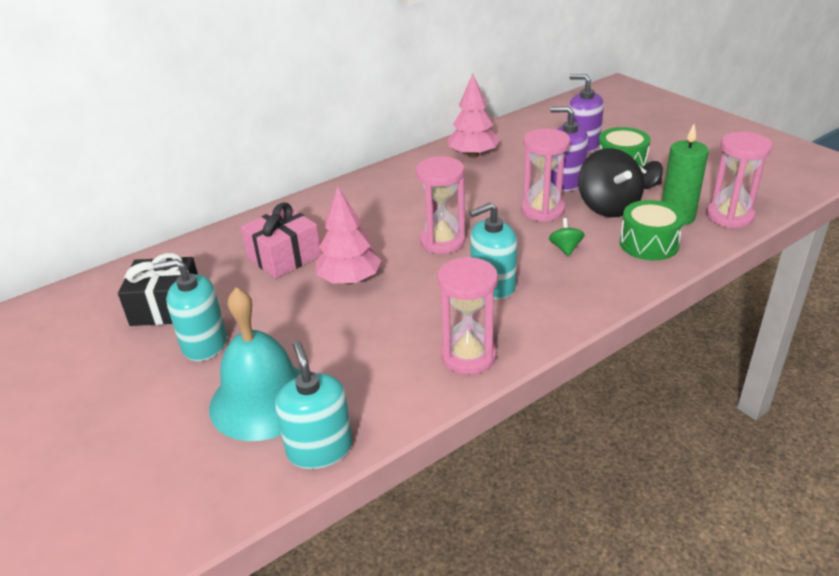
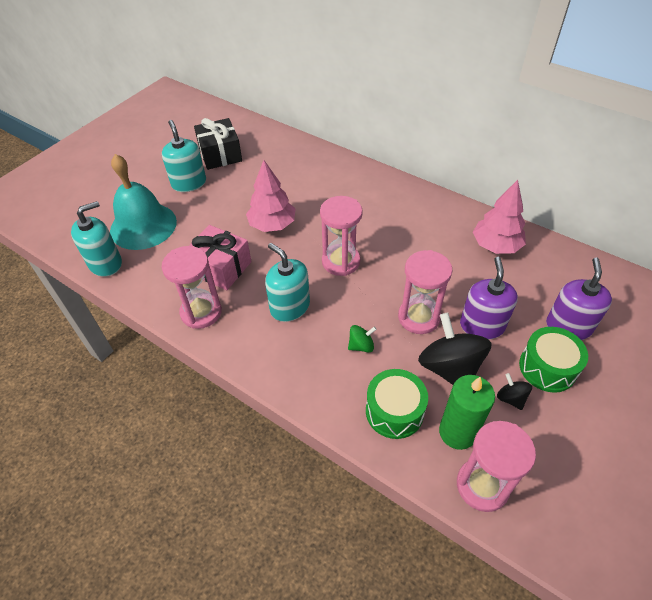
camera: 70 degrees right, 15 degrees up
pink gift [241,202,321,279] -> pink gift moved to [189,225,251,290]
black spinning top [578,148,644,217] -> black spinning top turned 105 degrees clockwise [418,313,492,385]

